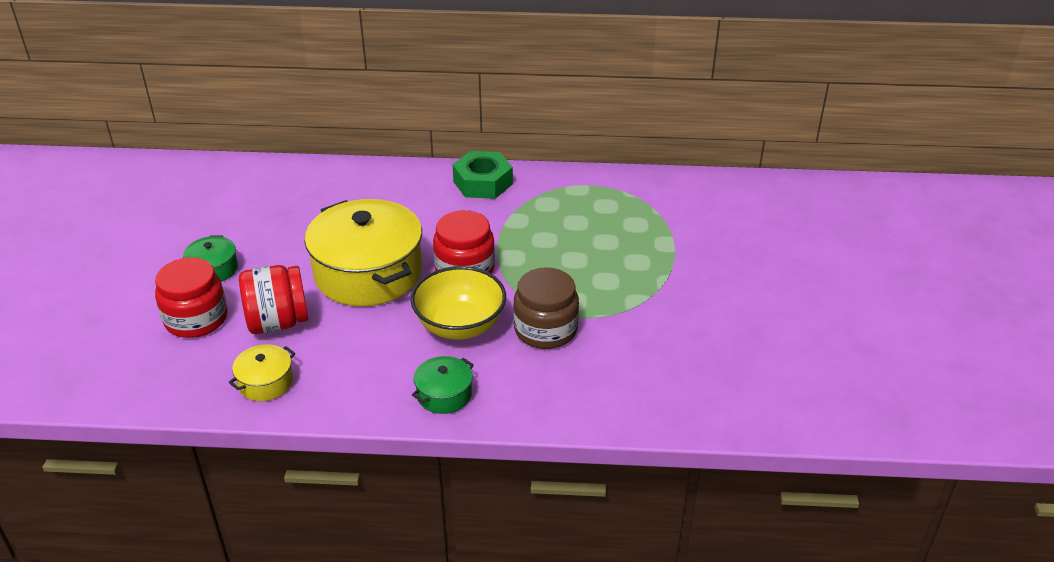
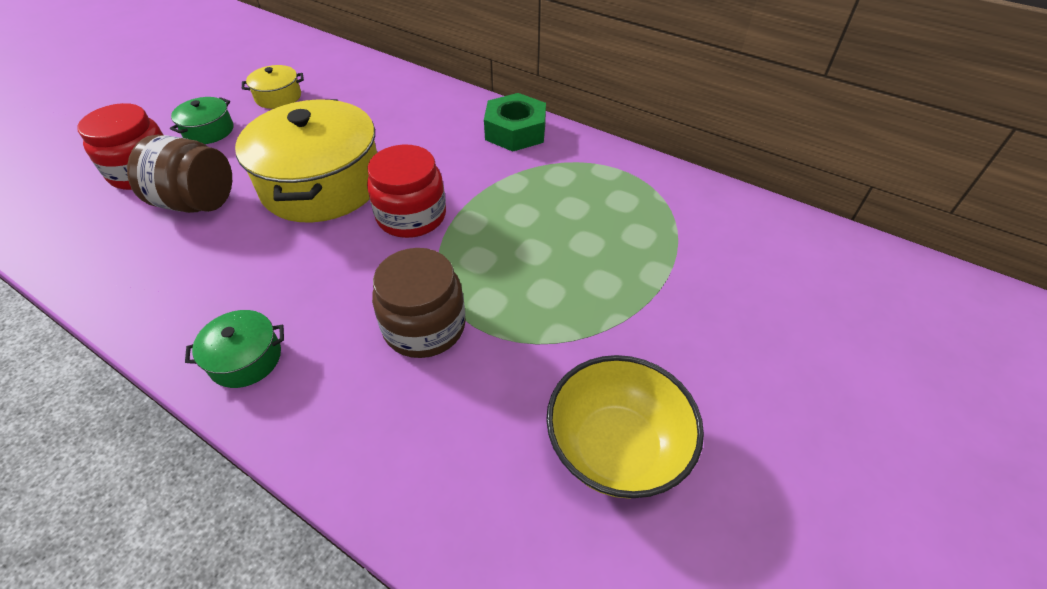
camera: 30 degrees right, 10 degrees up
yellow pot [229,344,295,401] -> yellow pot moved to [242,65,304,109]
red jar [239,265,308,334] -> brown jar [127,135,232,213]
yellow bowl [411,266,506,340] -> yellow bowl moved to [546,355,704,499]

